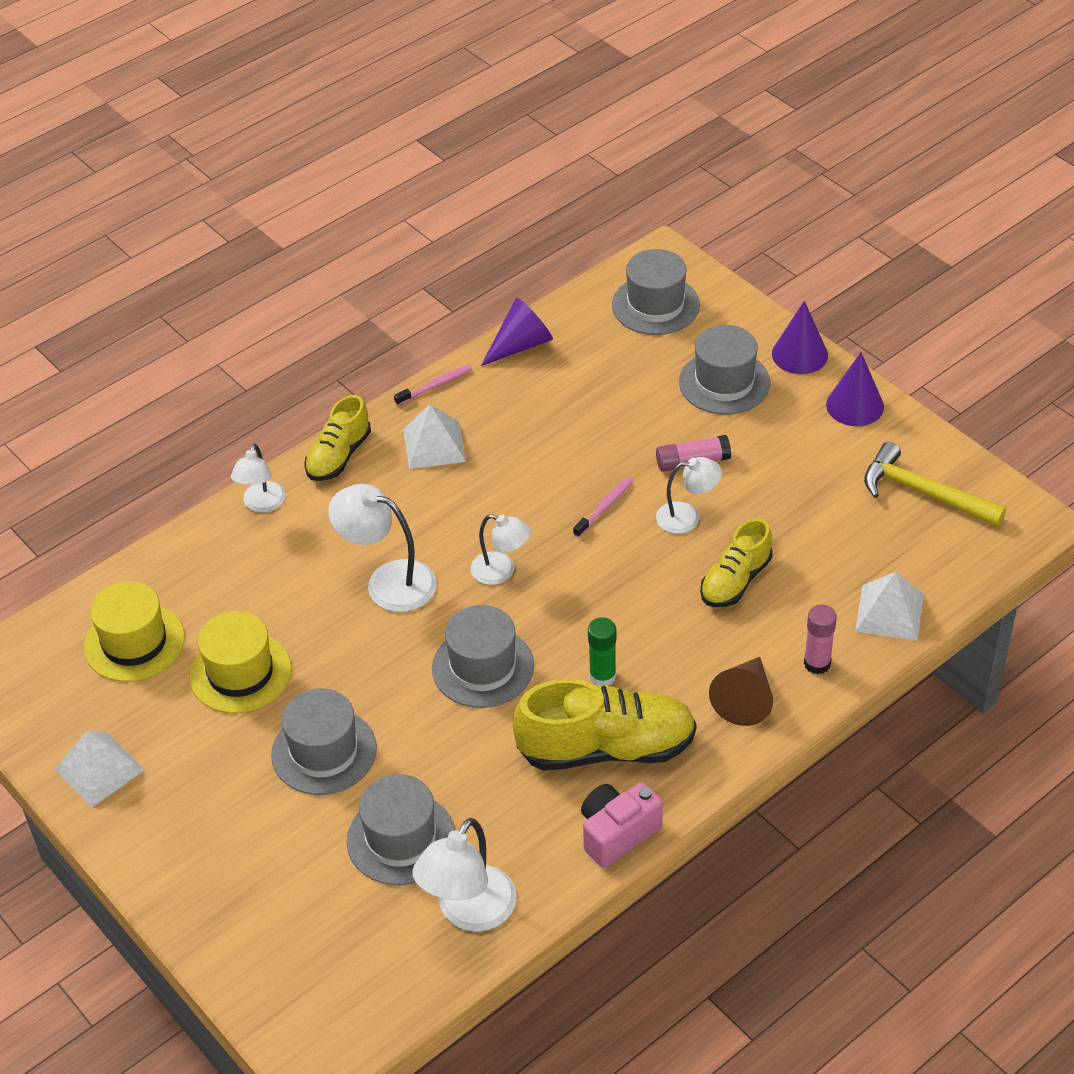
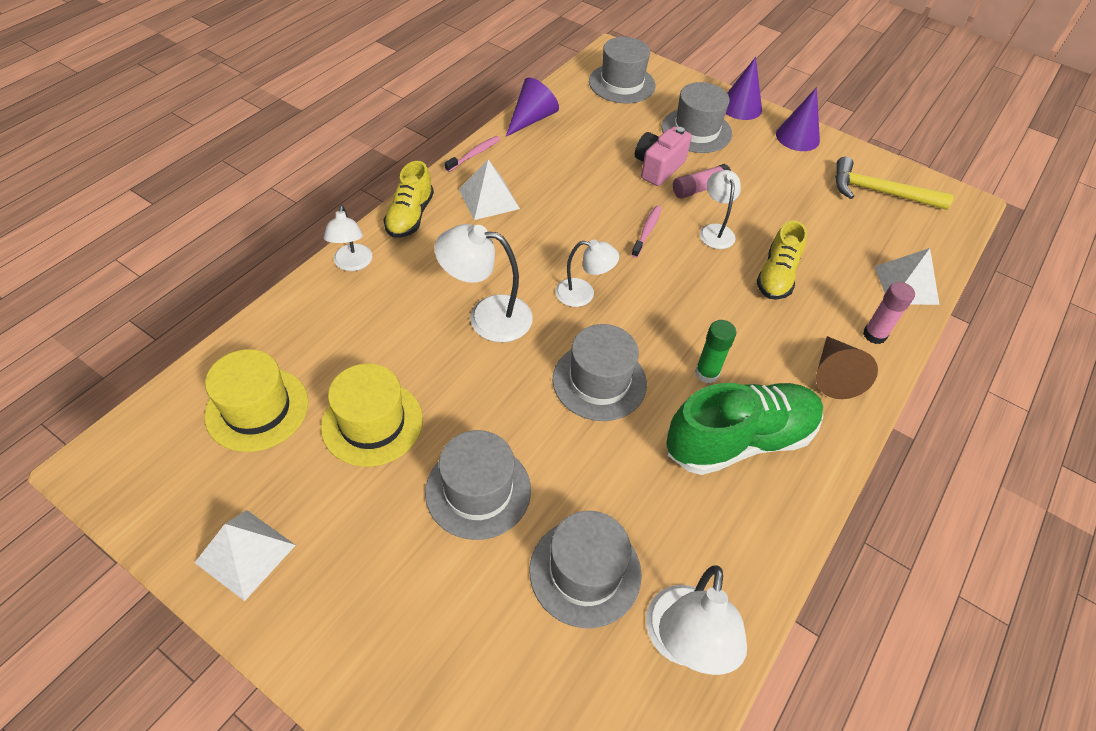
camera: 20 degrees left, 5 degrees up
yellow shoe [513,679,697,771] -> green shoe [666,383,823,475]
pink camera [581,782,663,868] -> pink camera moved to [635,126,692,186]
white lamp [656,457,722,534] -> white lamp turned 75 degrees counterclockwise [700,170,741,249]

